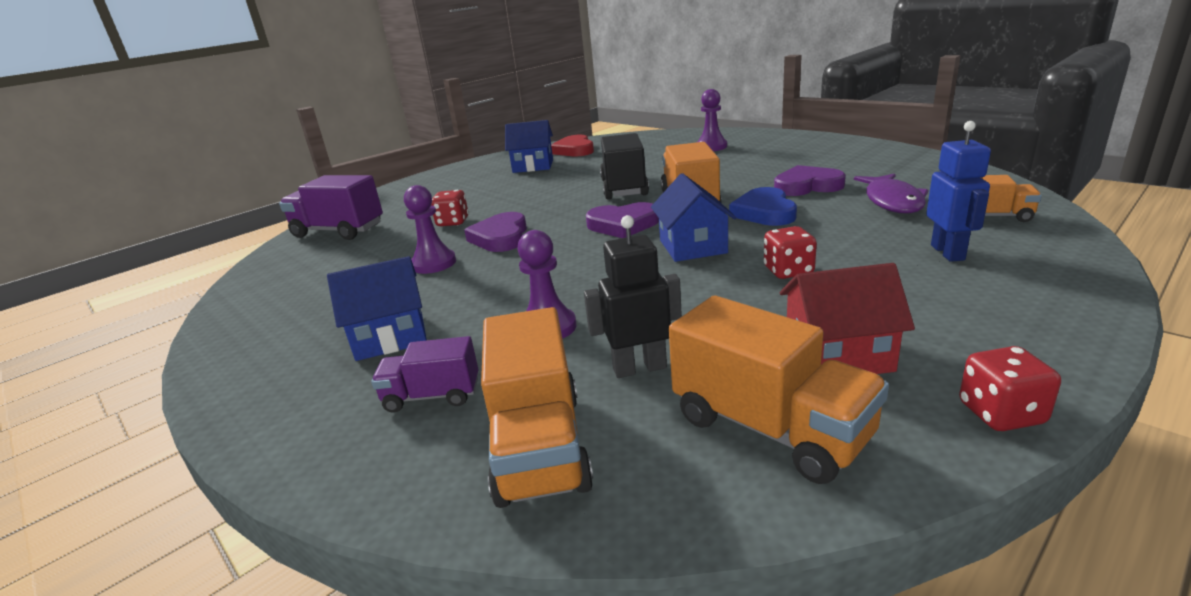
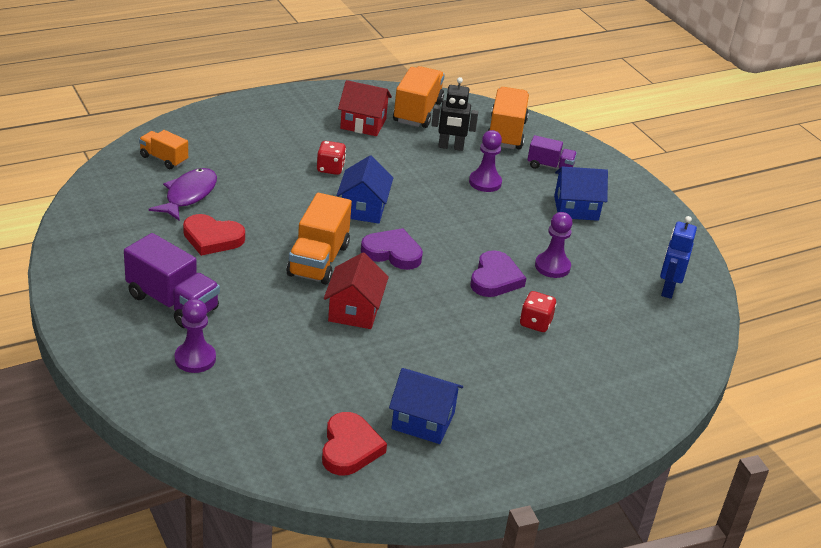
camera: 170 degrees left, 10 degrees up
purple truck [279,175,383,240] -> purple truck moved to [124,233,220,328]
black truck [600,133,649,199] -> red house [324,253,389,329]
orange truck [669,295,889,484] -> orange truck turned 45 degrees clockwise [393,66,445,128]
blue heart [729,187,797,226] -> none
purple heart [774,165,846,196] -> red heart [183,214,245,256]
blue robot [926,121,991,262] -> blue robot moved to [660,216,697,299]
red dice [959,346,1061,431] -> none

